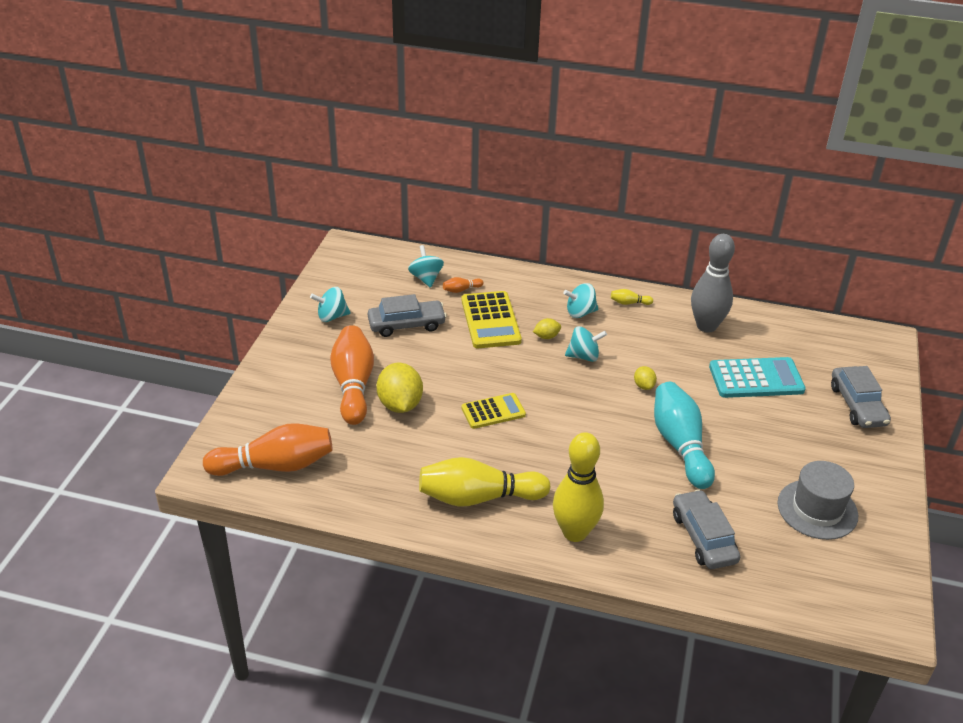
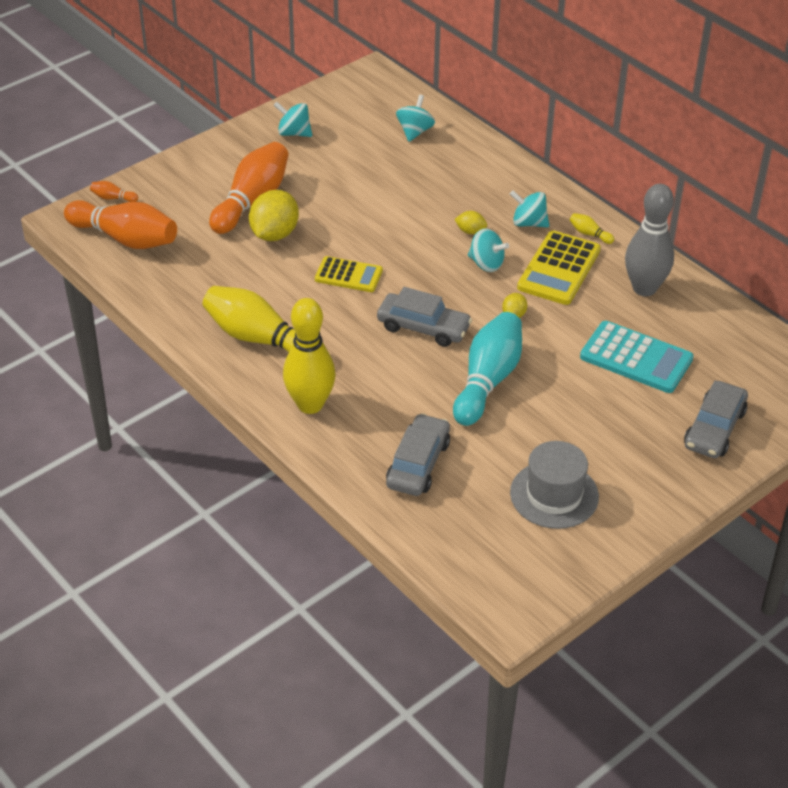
camera: 35 degrees right, 5 degrees up
grey car [368,294,447,337] -> grey car moved to [377,287,472,347]
orange bowling pin [443,277,483,293] -> orange bowling pin moved to [90,181,138,202]
yellow calculator [462,291,522,348] -> yellow calculator moved to [517,231,601,305]

